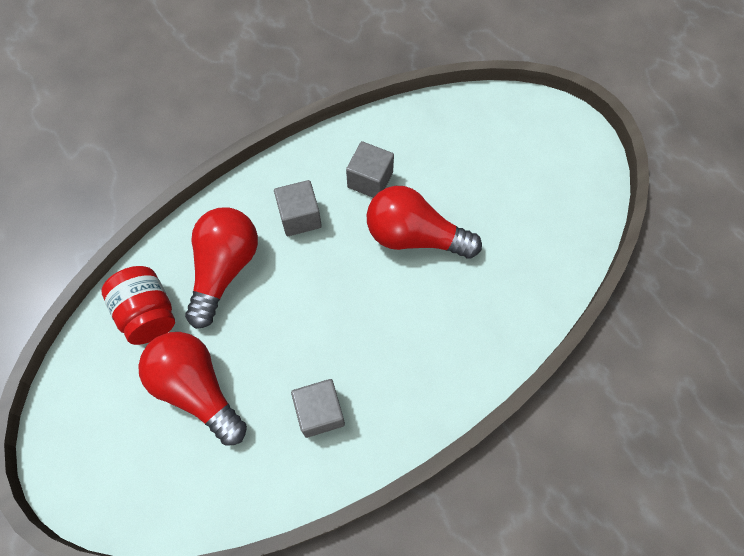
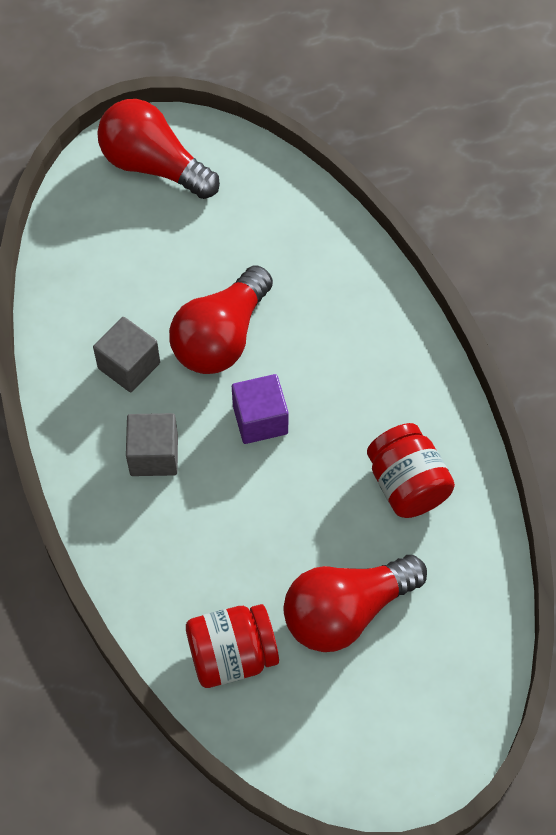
camera: 75 degrees left, 5 degrees down
red light bulb [185,207,258,329] -> red light bulb moved to [98,99,220,199]
grey cube [291,379,345,438] -> red jar [367,423,455,518]
none -> purple cube [232,374,289,444]

